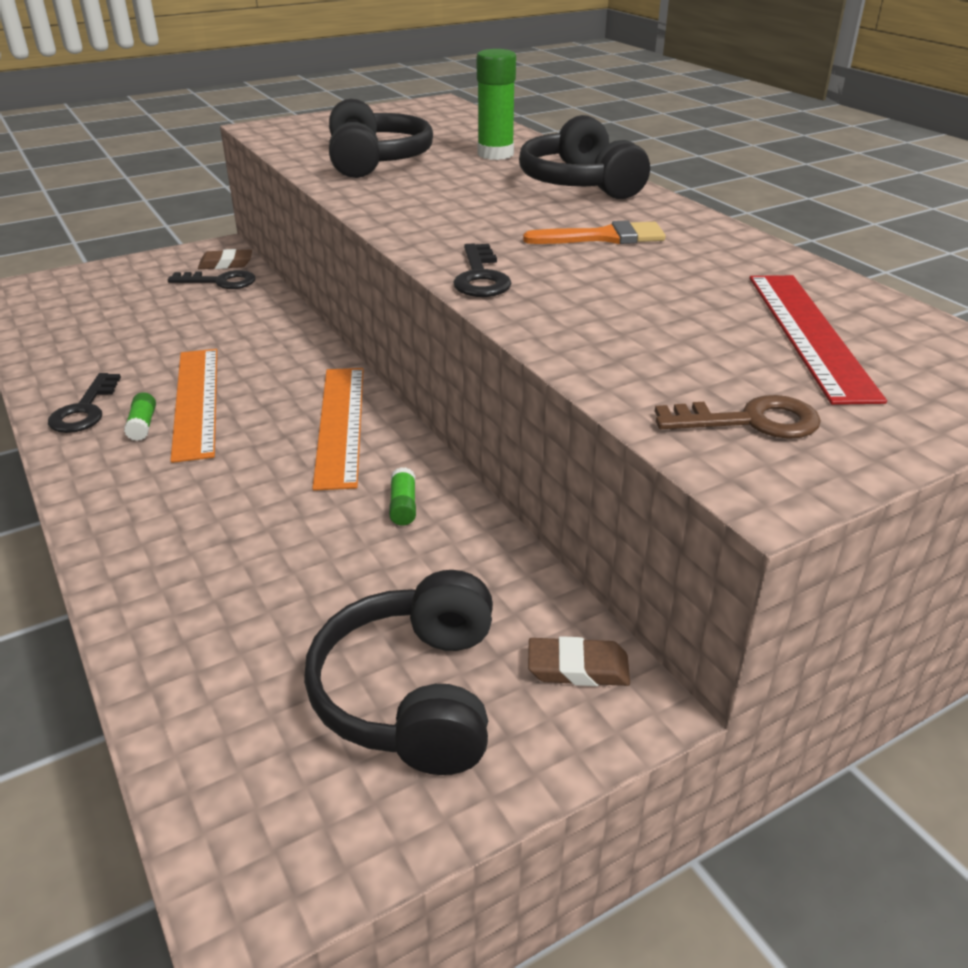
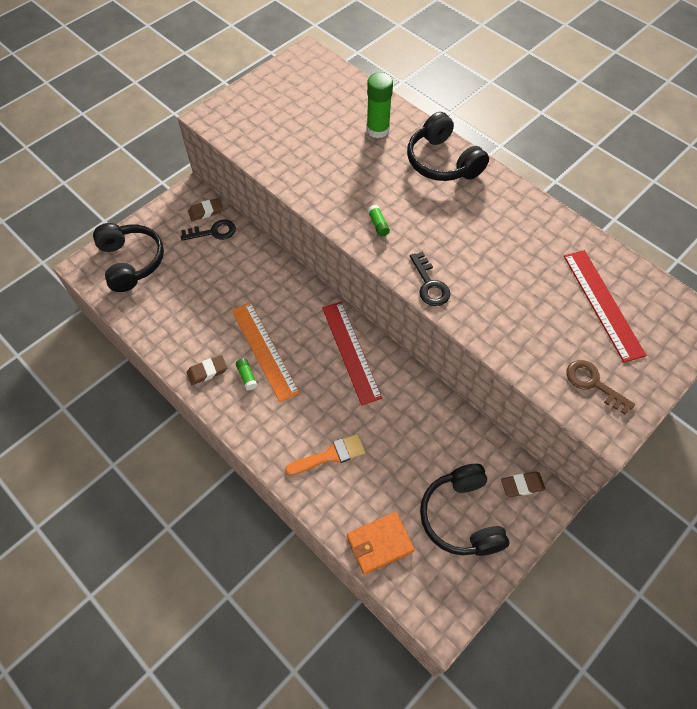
camera: 15 degrees left, 25 degrees up
black key [48,373,121,433] -> brown eraser [187,355,227,385]
orange ruler [312,368,364,491] -> red ruler [322,301,382,405]
black headphones [329,99,433,178] -> black headphones moved to [93,223,164,292]
green glue stick [389,467,416,526] -> green glue stick moved to [368,205,390,237]
orange brush [523,220,666,244] -> orange brush moved to [285,434,365,475]
brown key [655,395,821,439] -> brown key turned 120 degrees counterclockwise [566,360,635,415]
none -> orange wallet [347,512,415,575]

